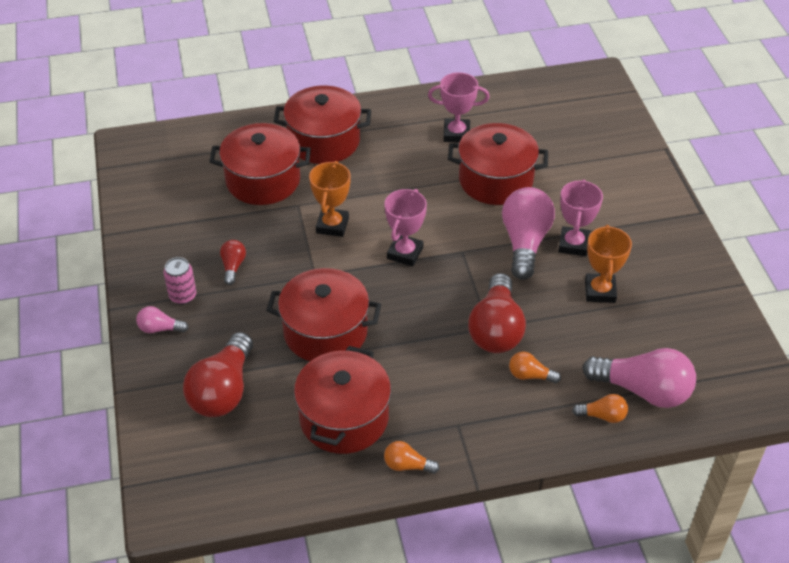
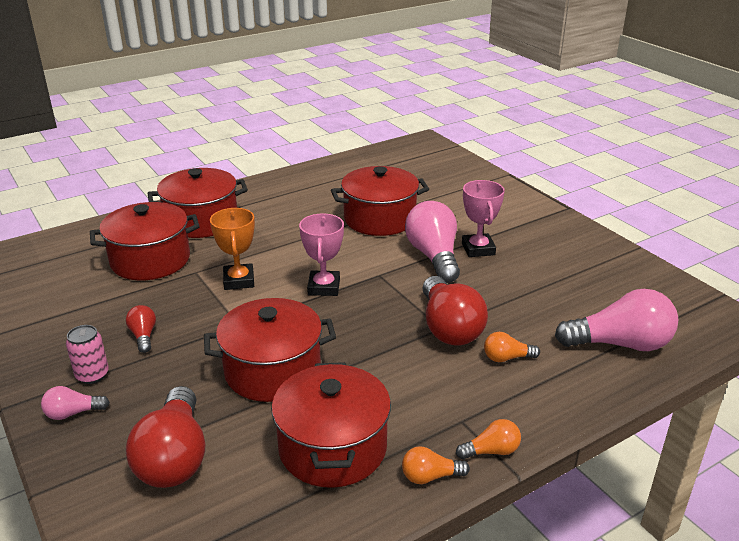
camera: 20 degrees left, 15 degrees down
pink trophy [428,72,490,142] -> none
orange light bulb [572,394,628,423] -> orange light bulb moved to [456,419,521,459]
orange trophy [585,225,632,303] -> none

